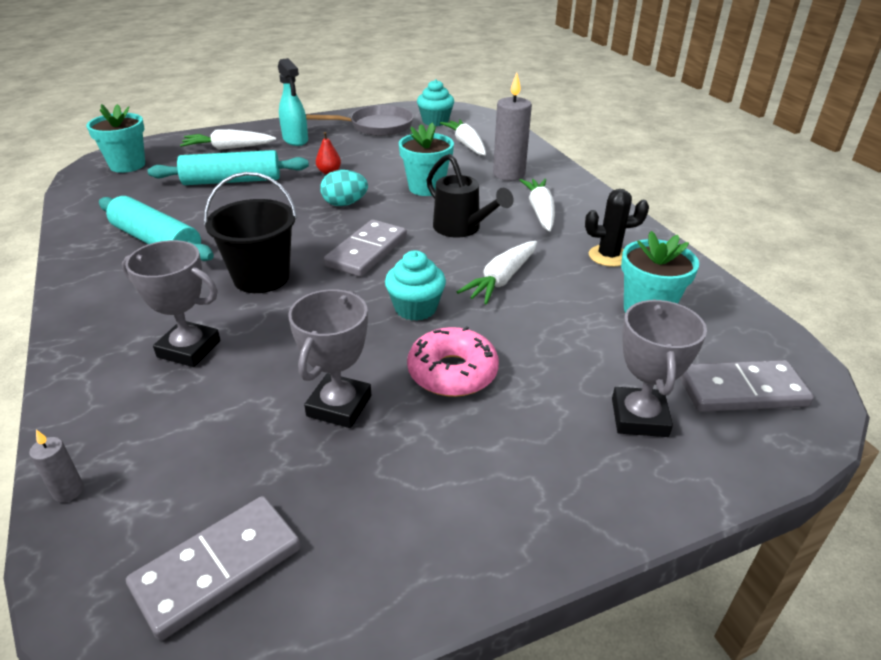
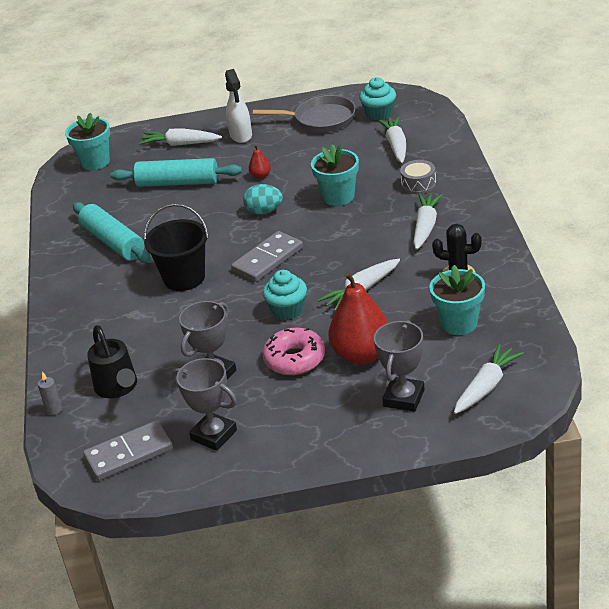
camera: 20 degrees right, 0 degrees up
grey trophy [122,240,221,367] -> grey trophy moved to [172,358,237,451]
turquoise spray bottle [278,58,308,146] -> white spray bottle [225,69,252,143]
black watering can [426,154,514,238] -> black watering can moved to [87,325,137,398]
grey candle [493,73,532,181] -> grey drum [400,160,436,194]
grey domino [679,360,814,412] -> white carrot [454,344,524,414]
none -> red pear [328,271,389,364]

